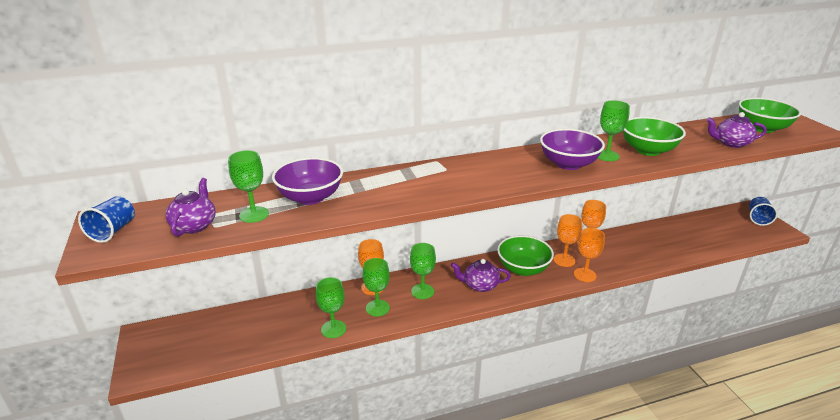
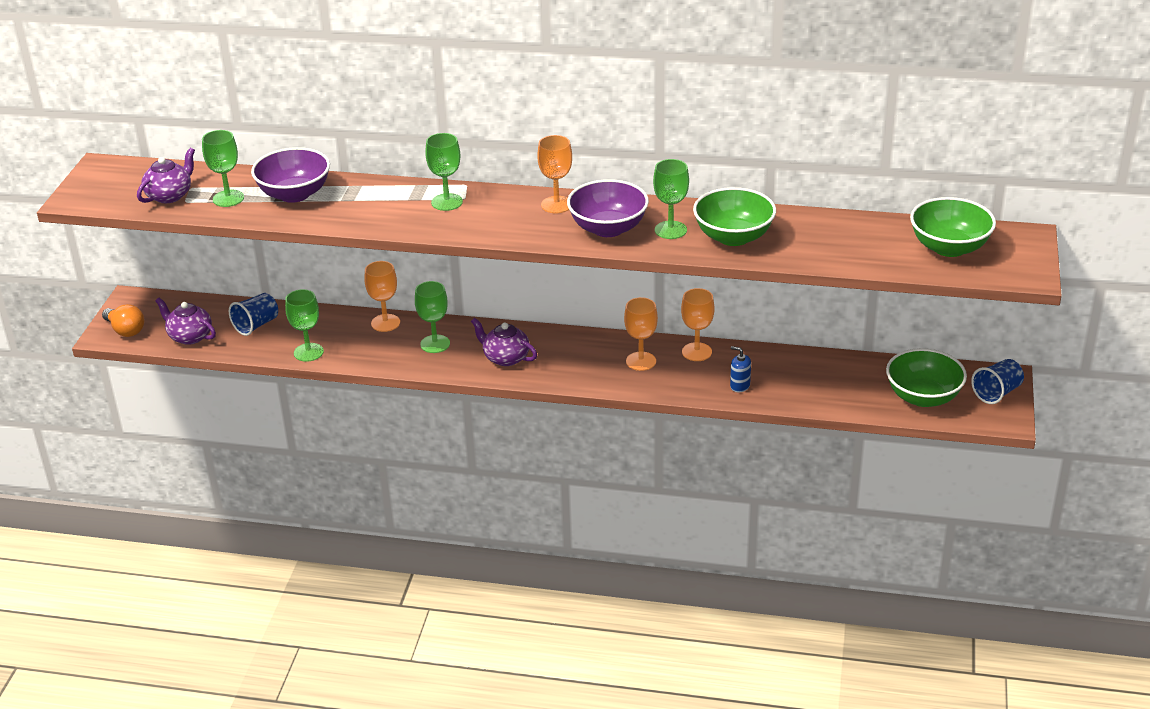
camera: 30 degrees right, 5 degrees up
blue cup [78,196,135,243] -> blue cup moved to [229,293,278,336]
green goblet [362,258,390,317] -> green goblet moved to [425,133,463,211]
green bowl [497,235,554,276] -> green bowl moved to [886,348,967,407]
orange goblet [574,228,605,282] -> orange goblet moved to [537,135,572,213]
purple teapot [707,112,767,148] -> purple teapot moved to [155,298,216,345]
none -> orange light bulb [102,304,144,337]
none -> blue soap dispenser [730,346,751,392]

